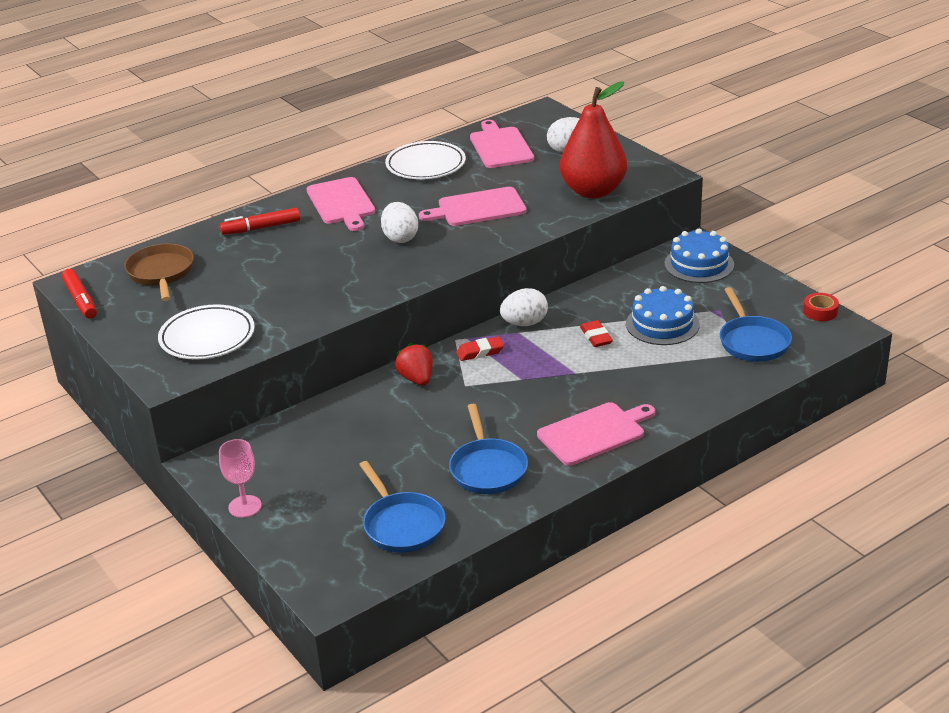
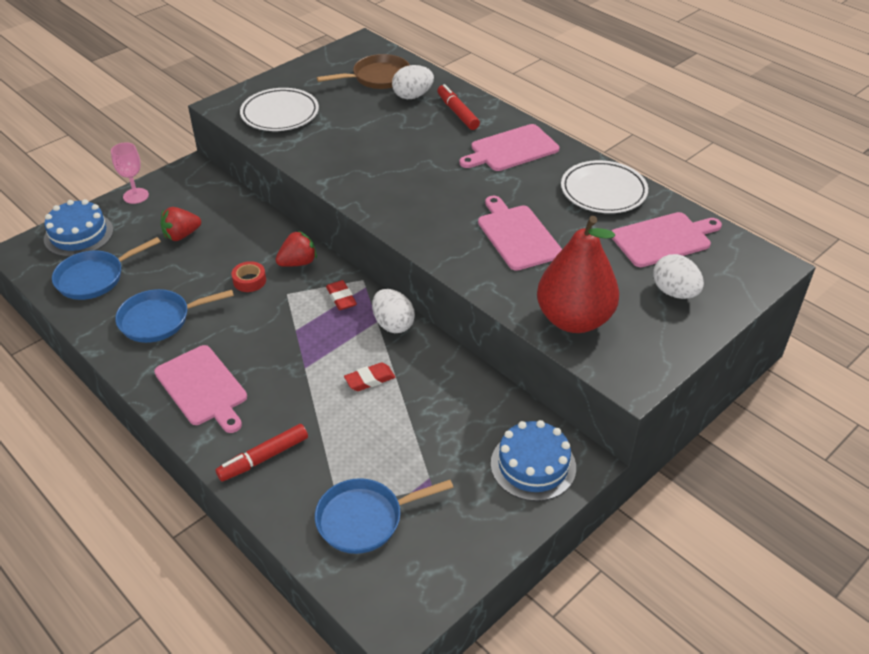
camera: 80 degrees right, 10 degrees up
red marker [62,269,97,319] -> red marker moved to [216,424,308,482]
white egg [381,202,418,243] -> white egg moved to [392,65,434,99]
blue cake [626,286,700,345] -> blue cake moved to [44,199,113,257]
red tape [803,293,839,321] -> red tape moved to [231,261,266,292]
none -> red strawberry [160,207,201,241]

